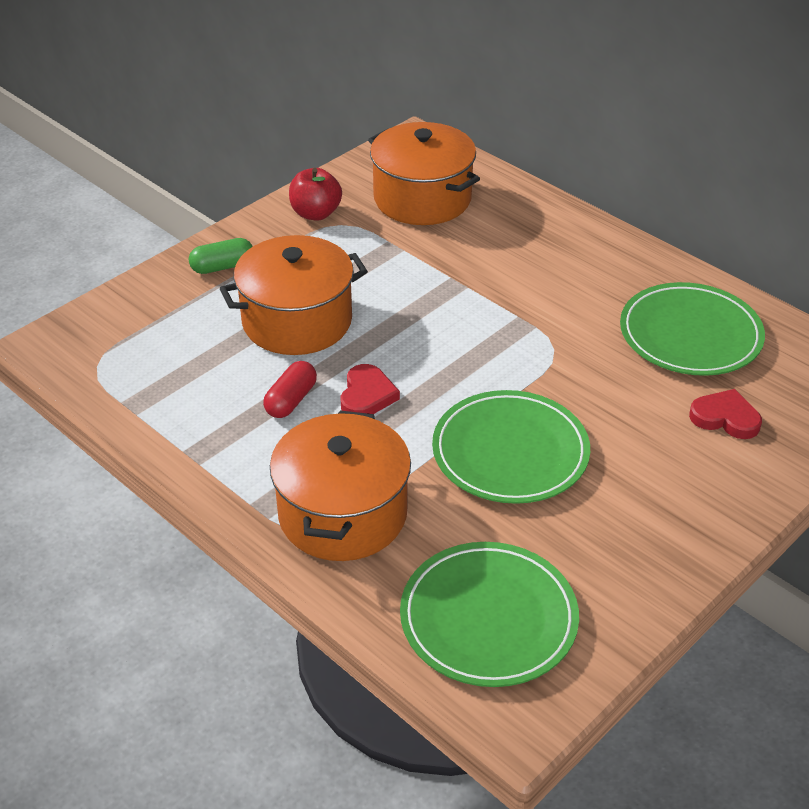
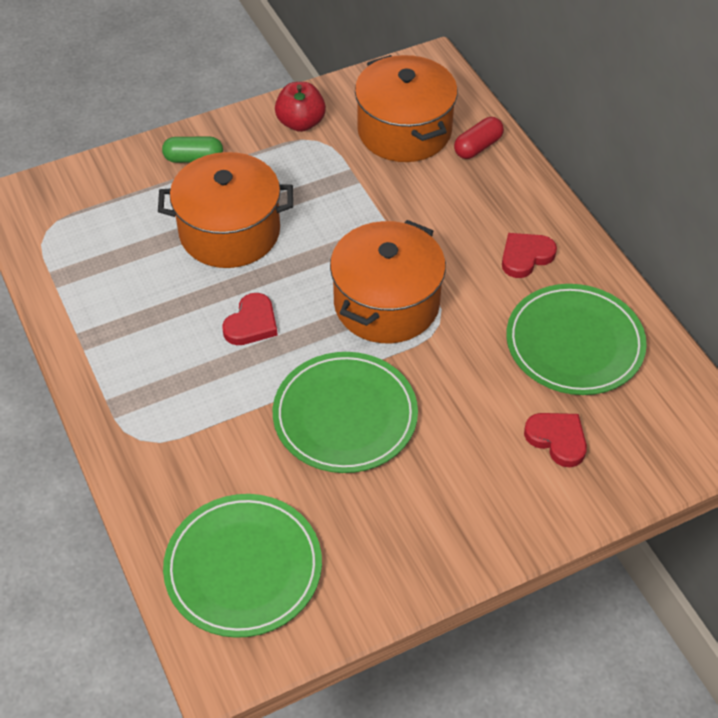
camera: 20 degrees right, 10 degrees up
red capsule [263,361,317,418] -> red capsule moved to [454,117,504,159]
orange pot [270,410,411,561] -> orange pot moved to [330,220,446,343]
none -> red heart [502,233,557,278]

